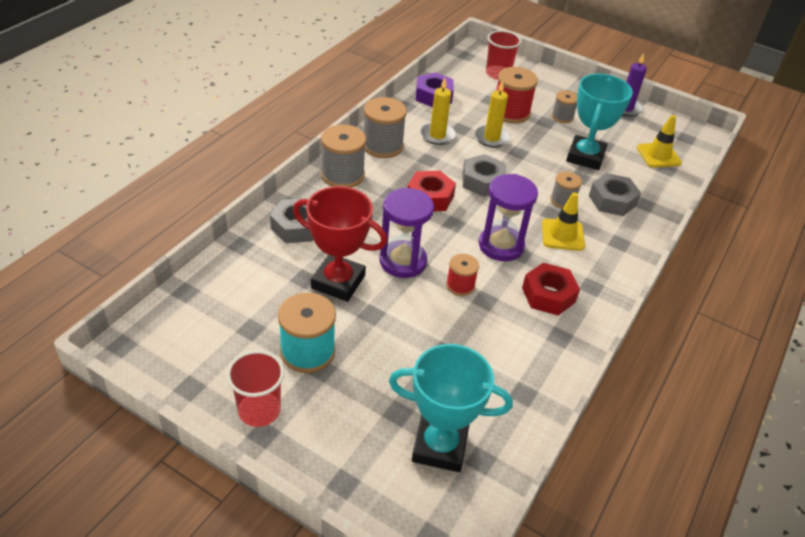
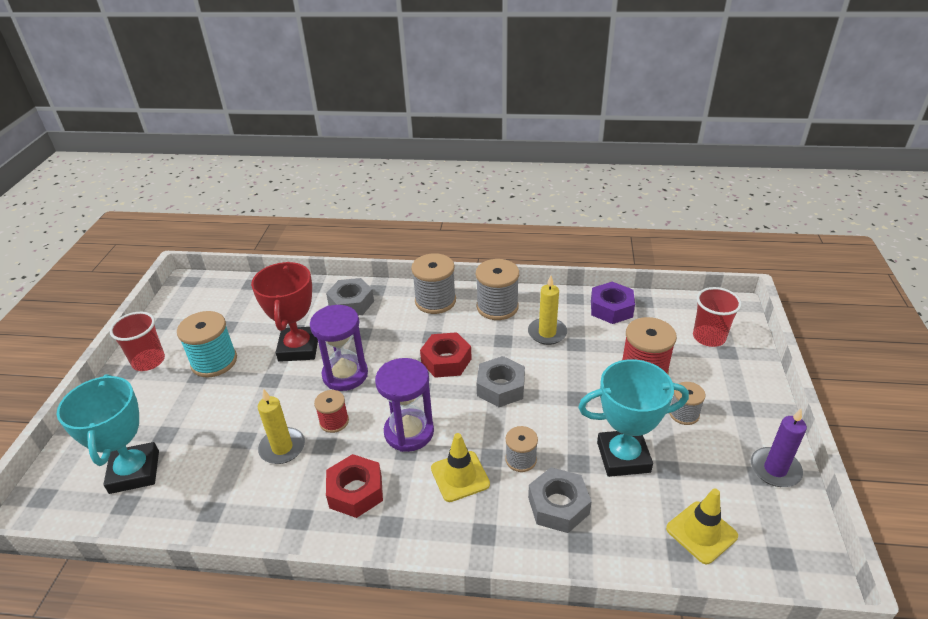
camera: 70 degrees right, 5 degrees down
yellow candle [475,80,510,148] -> yellow candle moved to [257,389,305,464]

